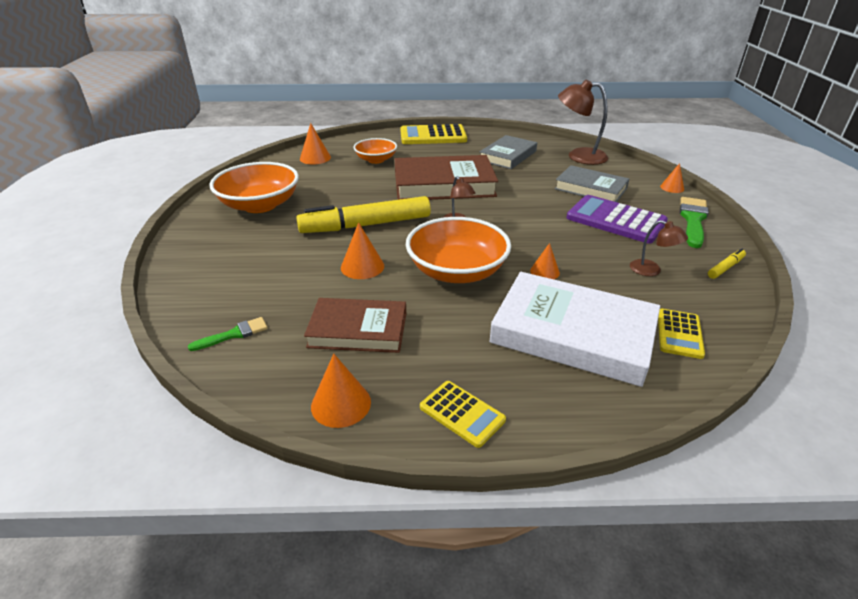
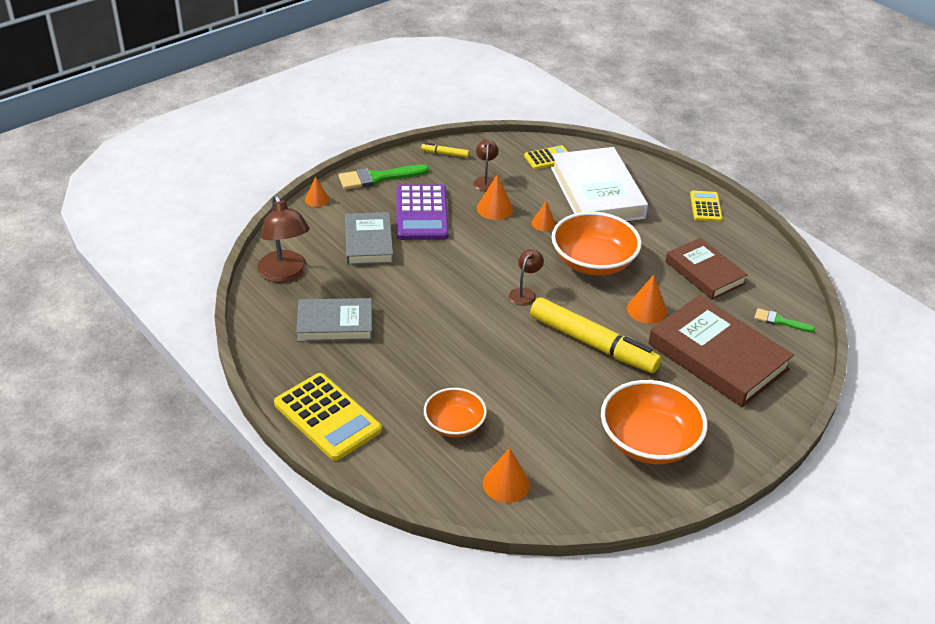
camera: 130 degrees left, 5 degrees up
orange cone [311,354,371,428] -> orange cone moved to [477,174,513,220]
brown book [395,155,498,200] -> brown book moved to [648,295,794,407]

